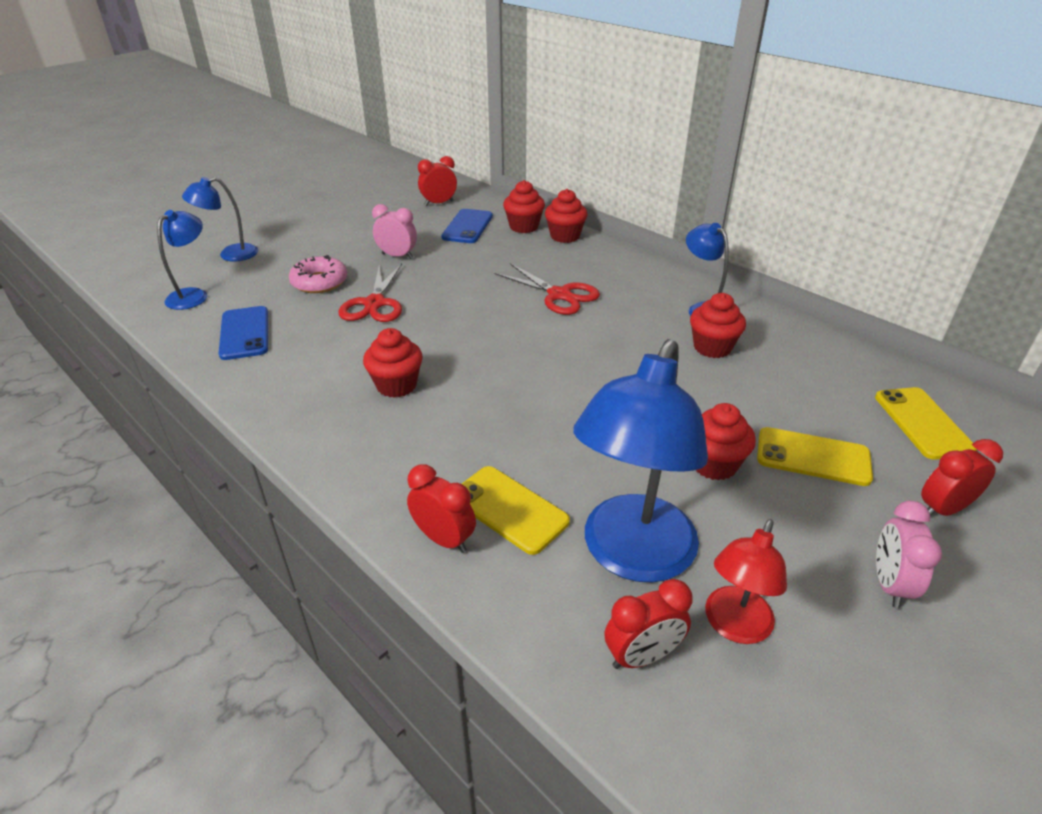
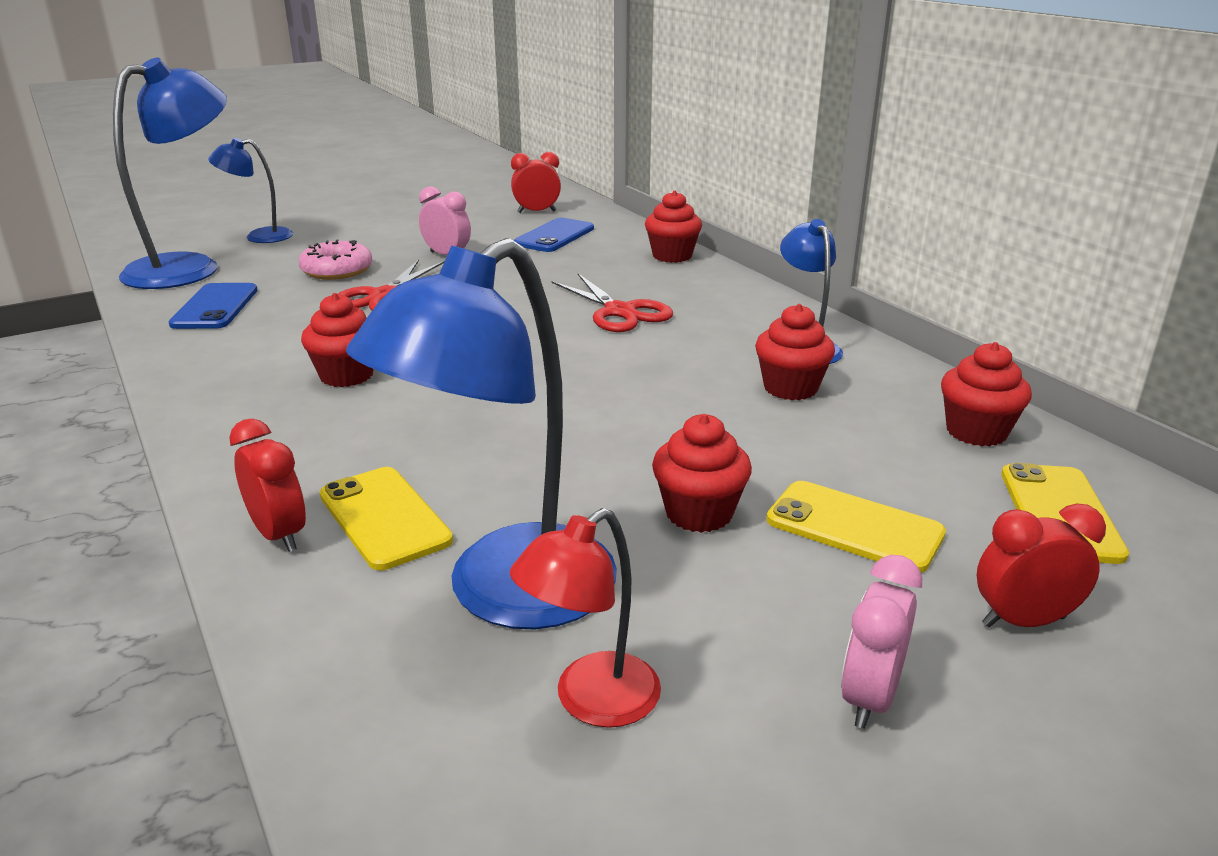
camera: 15 degrees right, 10 degrees down
blue lamp [157,210,207,310] -> blue lamp [113,57,227,289], size x1.85
red cupcake [503,180,545,233] -> red cupcake moved to [941,342,1032,446]
red clock [605,579,692,669] -> none

